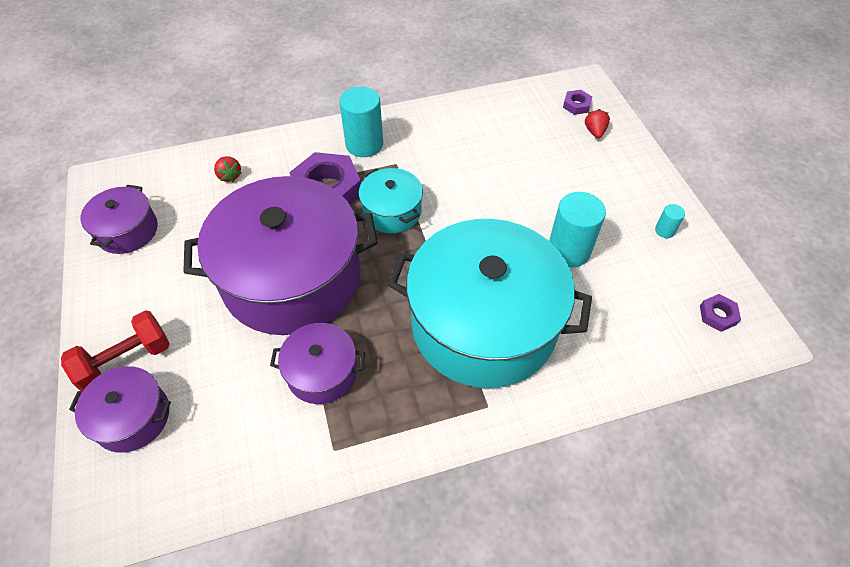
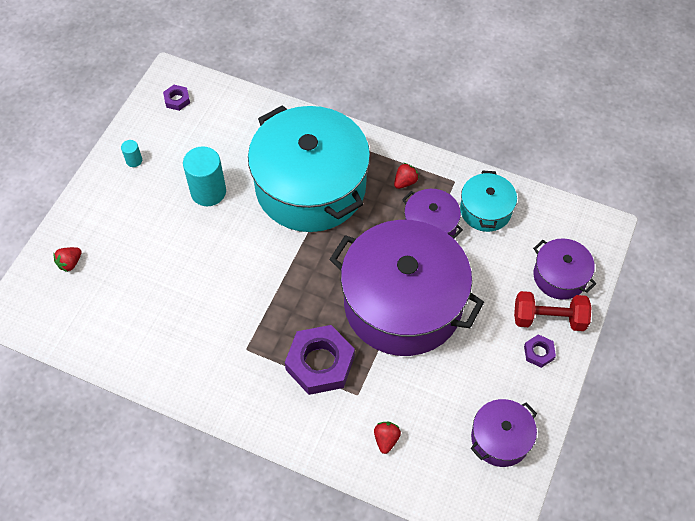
camera: 140 degrees left, 5 degrees up
turquoise cylinder [339,87,383,157] -> none
turquoise pot [359,168,423,233] -> turquoise pot moved to [460,171,517,232]
purple nut [563,90,592,115] -> purple nut moved to [524,334,556,368]
none -> red strawberry [394,163,419,189]

